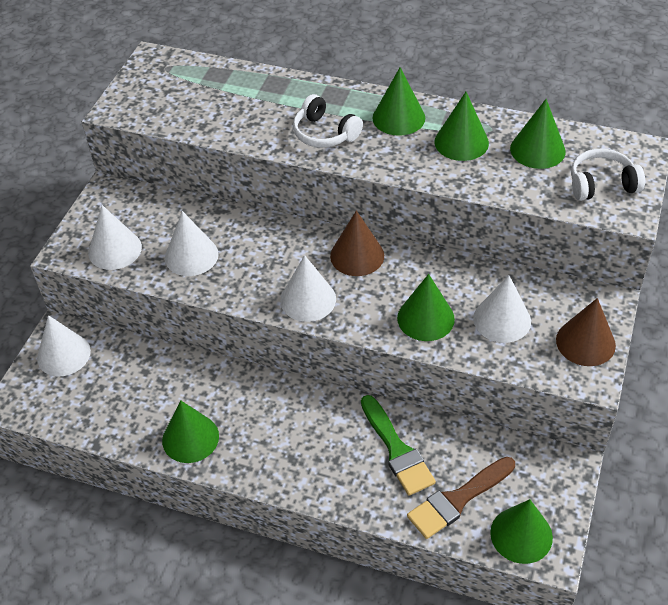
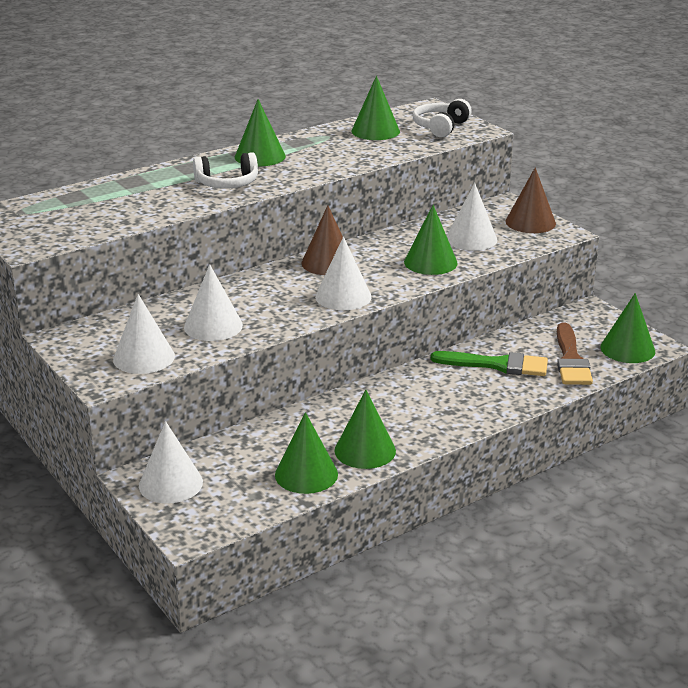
camera: 55 degrees left, 20 degrees down
green cone [434,92,489,161] -> green cone moved to [275,412,338,494]

